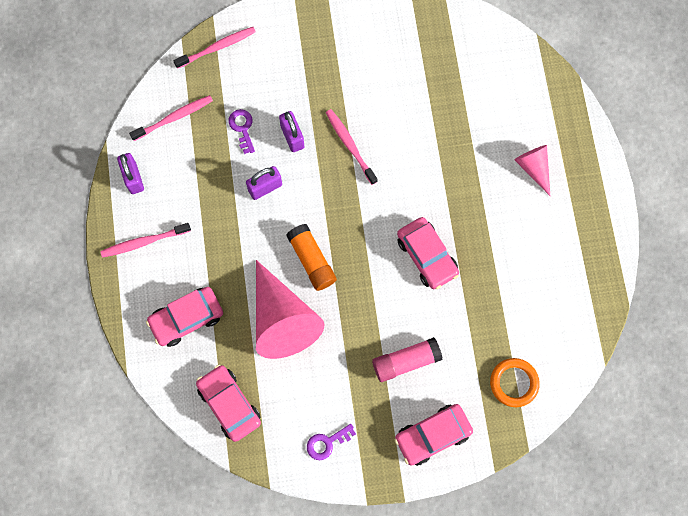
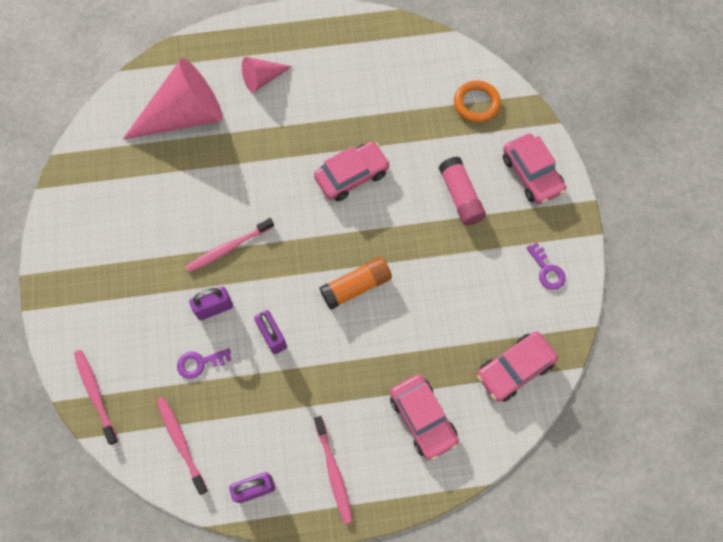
camera: 90 degrees left, 5 degrees down
pink cone [256,260,324,359] -> pink cone moved to [123,58,223,140]

